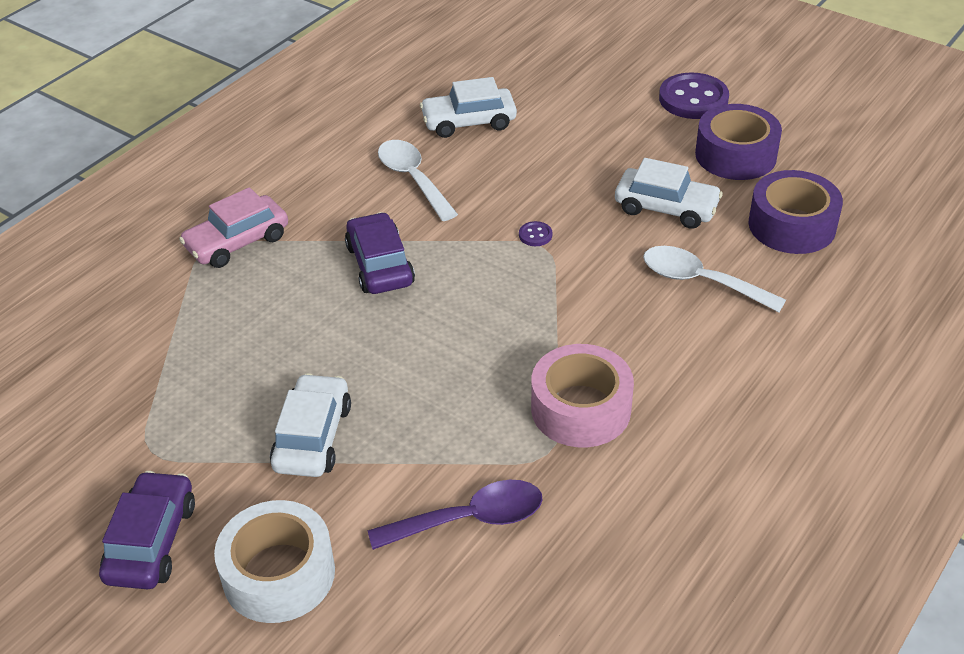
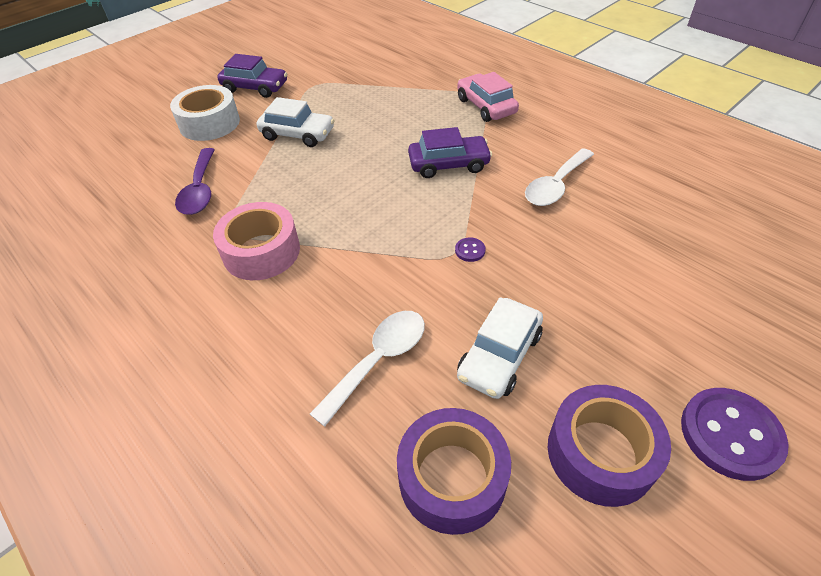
camera: 100 degrees right, 5 degrees up
white spoon [378,140,458,221] -> white spoon turned 150 degrees clockwise [525,148,594,206]
white car [420,77,517,138] -> none

